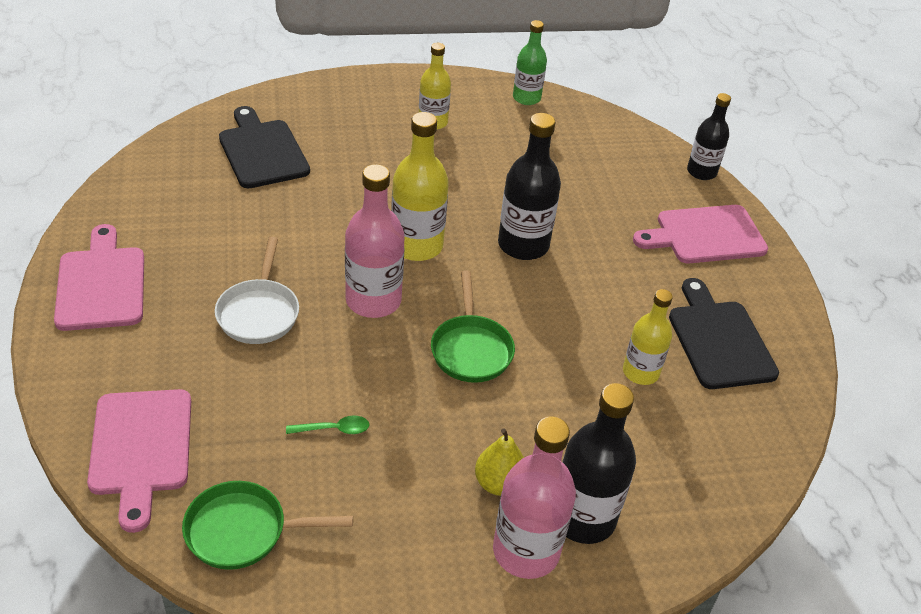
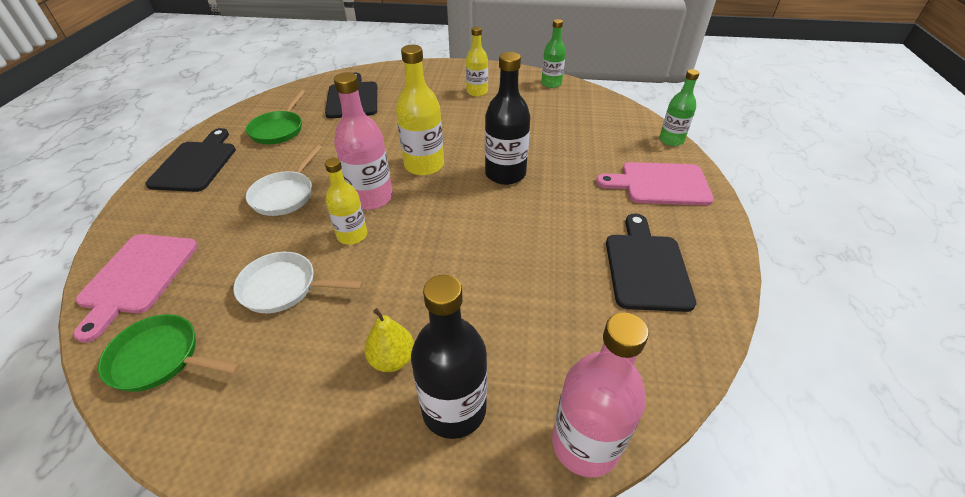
camera: 20 degrees right, 0 degrees up
pink cutting board [54,224,144,331] -> black cutting board [146,128,236,192]
green spoon [286,416,370,434] -> white pan [233,252,363,313]
green pan [431,270,515,383] -> green pan moved to [246,90,305,144]
pink bottle [493,416,576,579] -> pink bottle moved to [552,312,649,478]
yellow bottle [623,289,673,385] -> yellow bottle moved to [325,158,367,245]
black bottle [687,93,731,180] -> green bottle [659,69,700,146]

